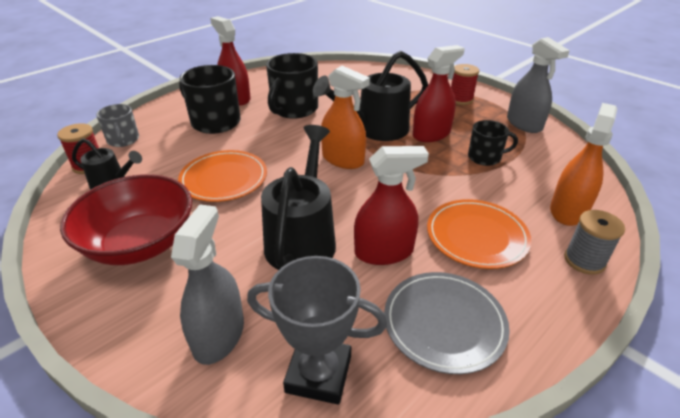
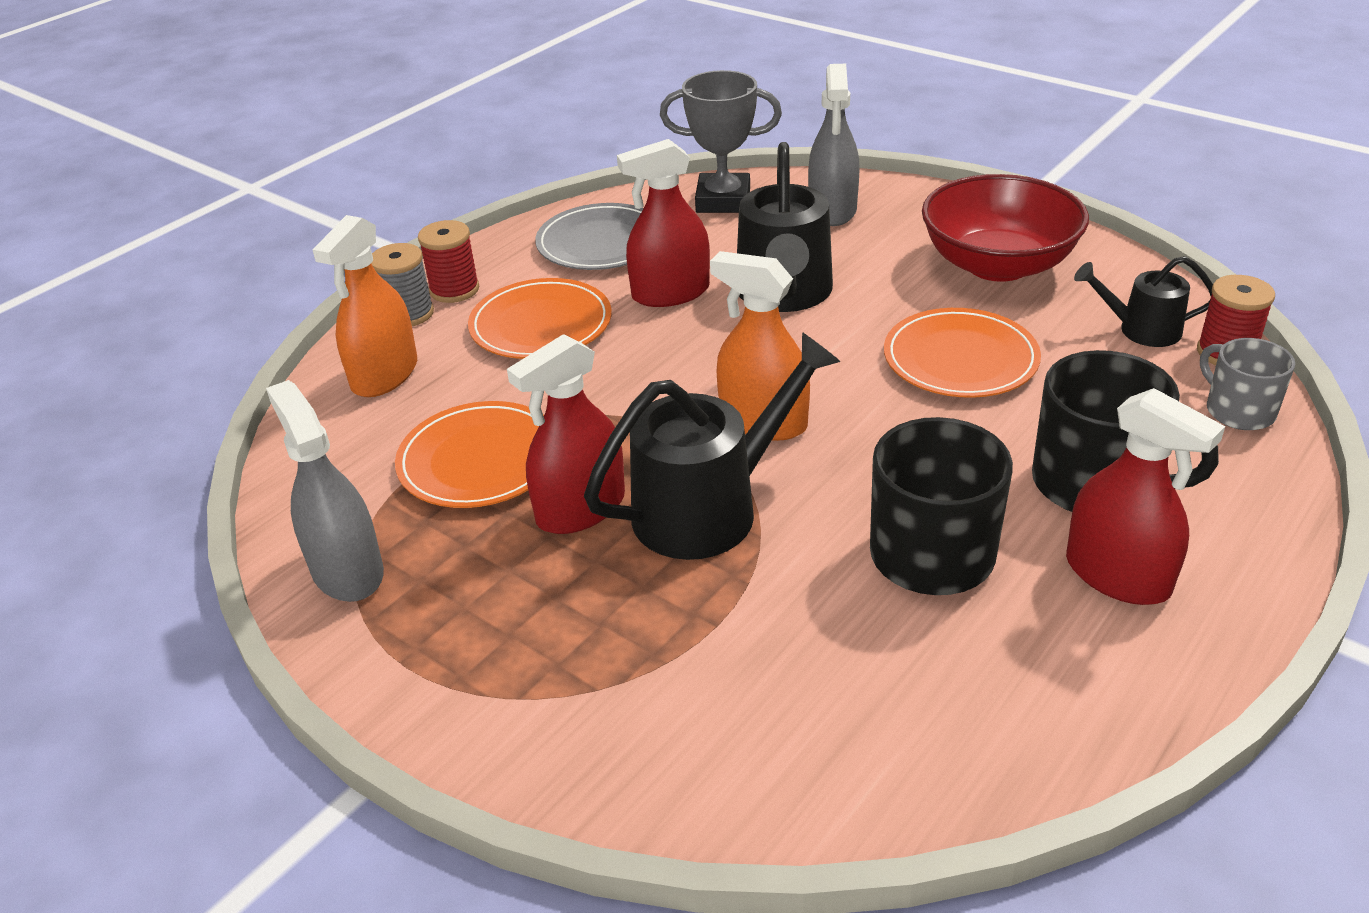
camera: 175 degrees right, 0 degrees up
red spool [451,64,479,105] -> red spool moved to [418,220,479,303]
black mug [468,120,518,166] -> orange plate [395,401,544,508]

